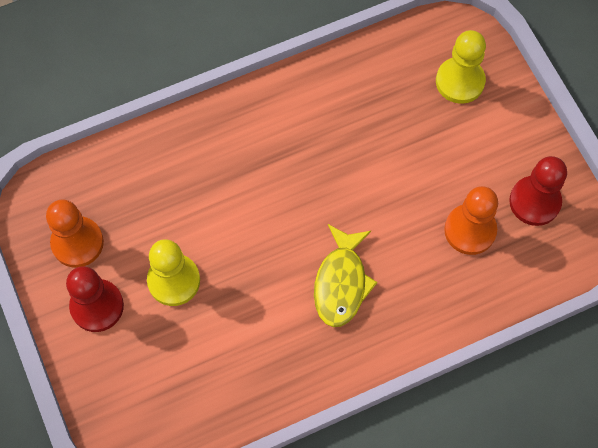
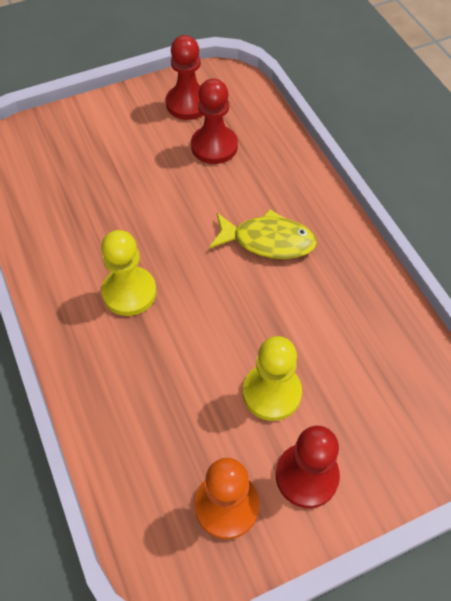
camera: 90 degrees left, 10 degrees down
yellow pawn [436,30,486,104] -> yellow pawn moved to [101,230,157,316]
orange pawn [444,186,498,255] -> red pawn [191,79,238,164]

